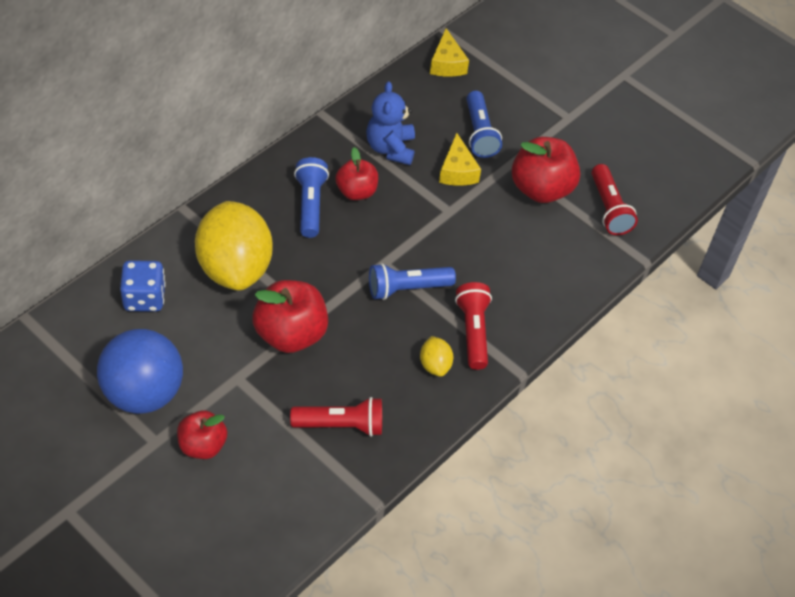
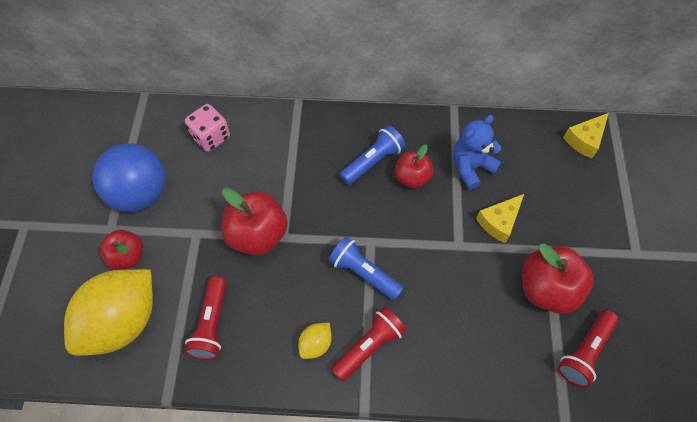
camera: 55 degrees right, 10 degrees up
blue dice [120,260,166,312] -> pink dice [185,104,230,152]
yellow lemon [195,201,273,290] -> yellow lemon moved to [64,269,153,356]
red flashlight [290,397,382,437] -> red flashlight turned 45 degrees clockwise [184,276,226,360]
blue flashlight [467,91,502,158] -> none

